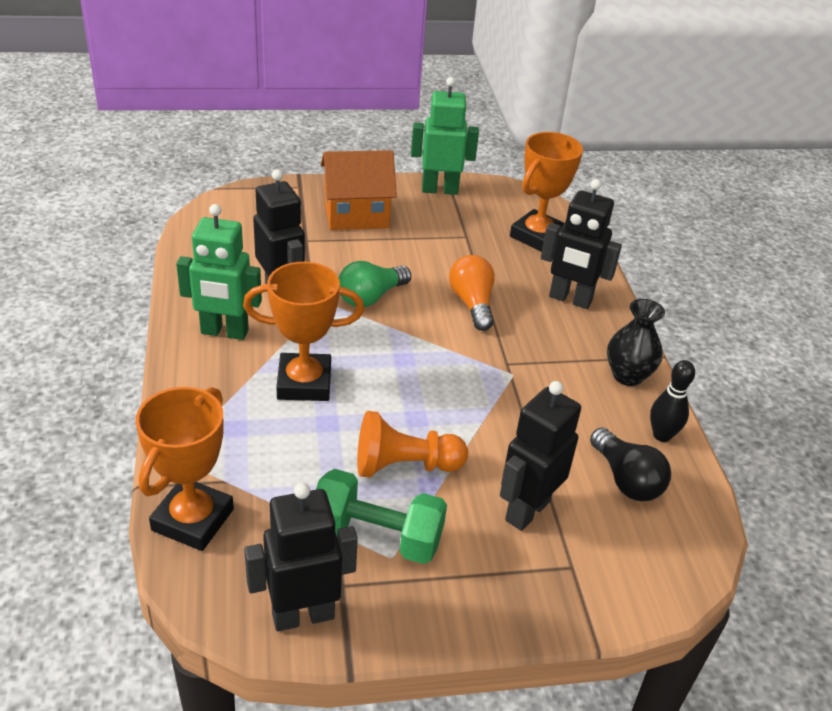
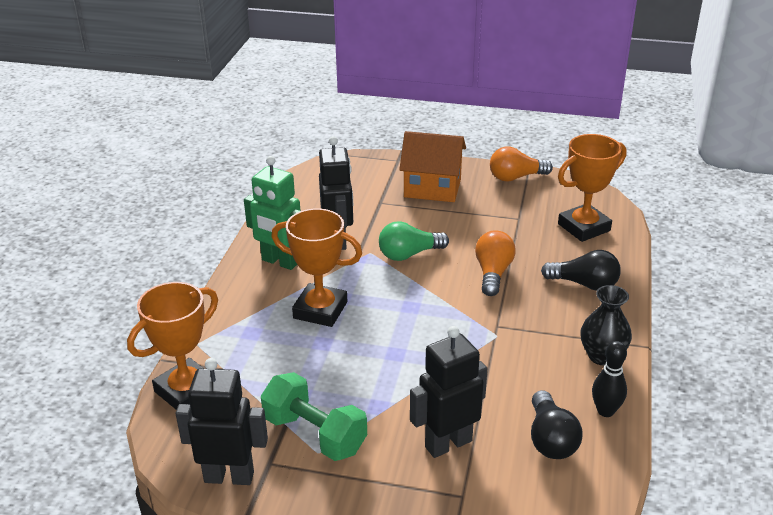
camera: 25 degrees right, 5 degrees down
orange pawn [357,411,468,477] -> none
green robot [411,77,479,195] -> orange light bulb [490,146,553,182]
black robot [541,179,622,309] -> black light bulb [541,250,621,291]

